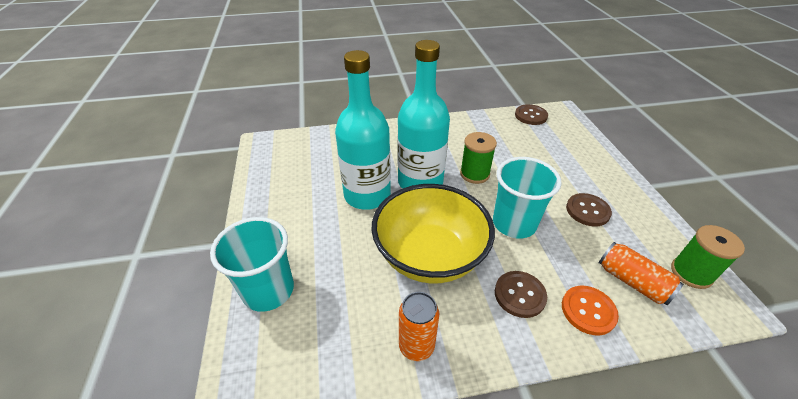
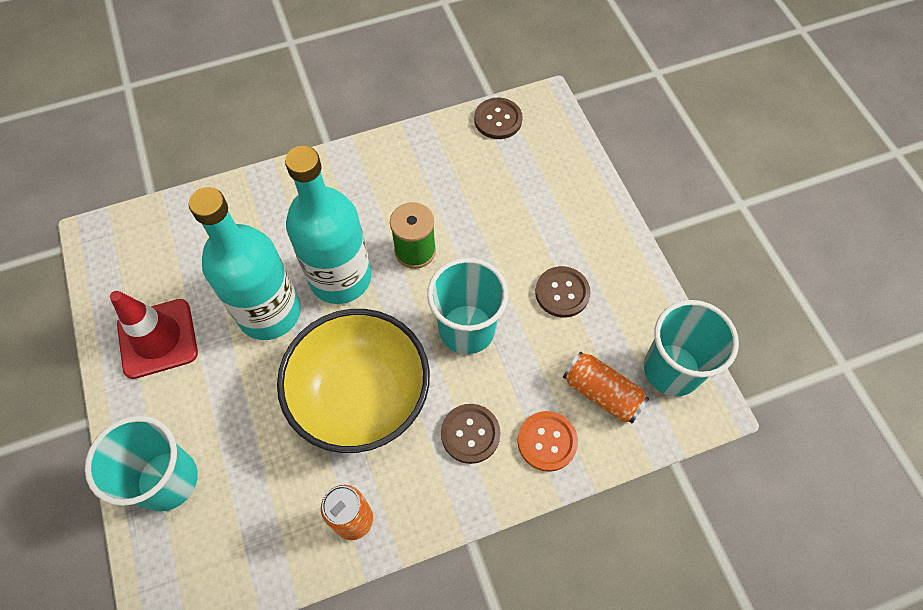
camera: 10 degrees left, 20 degrees up
green spool [671,225,745,289] -> turquoise cup [644,300,739,396]
none -> red traffic cone [110,291,198,379]

